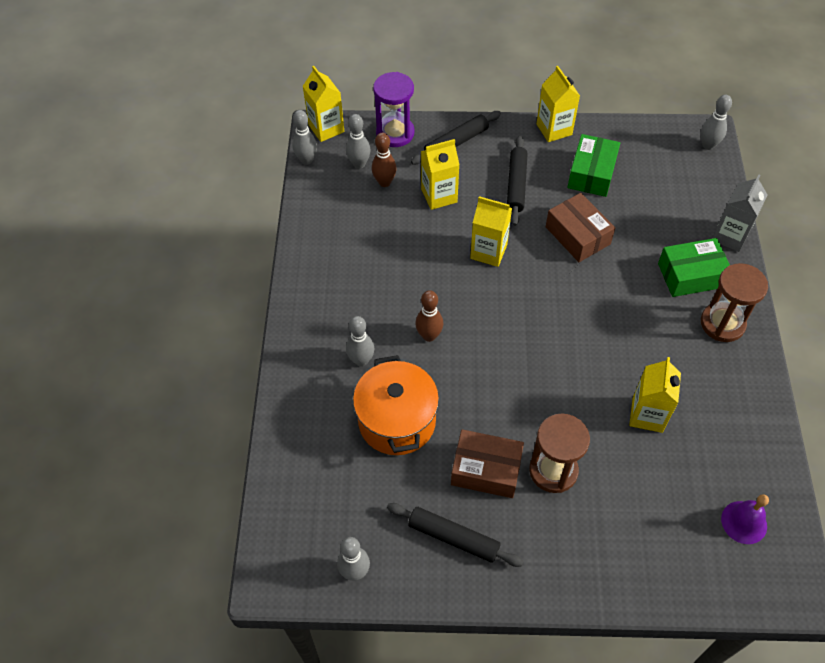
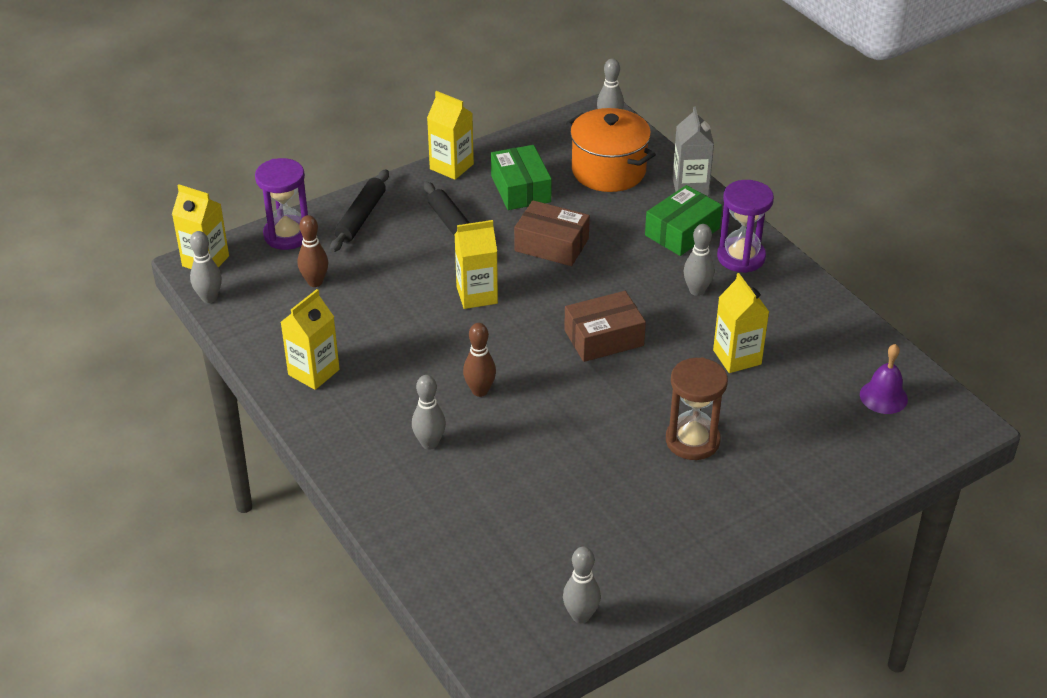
camera: 35 degrees left, 15 degrees down
grey bowling pin [346,114,371,169] -> grey bowling pin moved to [683,224,714,296]
orange pot [353,355,439,455] -> orange pot moved to [566,108,656,192]
black rolling pin [387,503,523,567] -> none
yellow carton [421,139,460,210] -> yellow carton moved to [281,289,340,390]
brown box [451,429,524,498] -> brown box moved to [564,291,646,362]
brown hourglass [701,263,768,342] -> purple hourglass [717,180,774,273]

